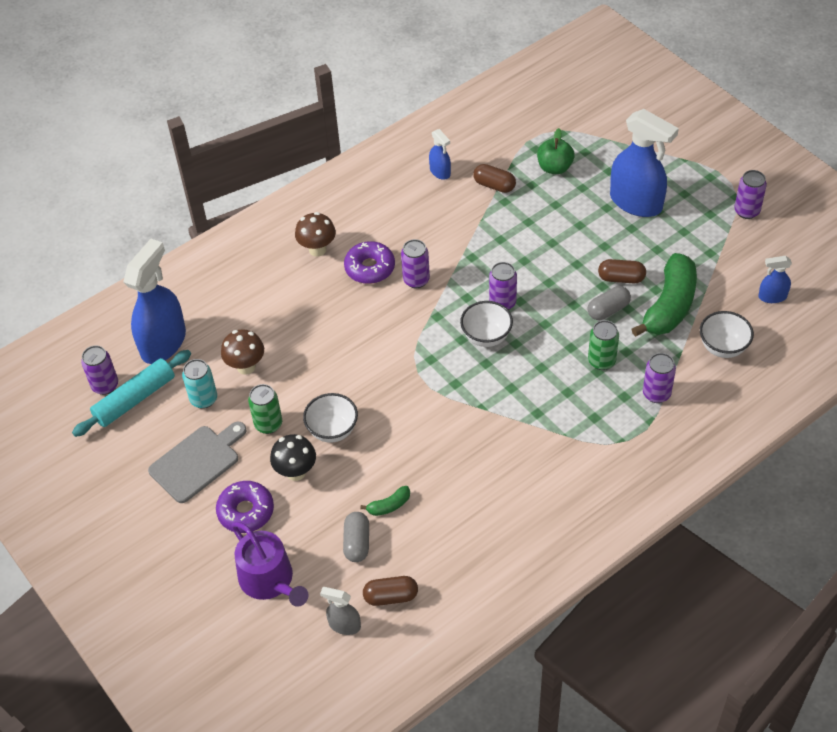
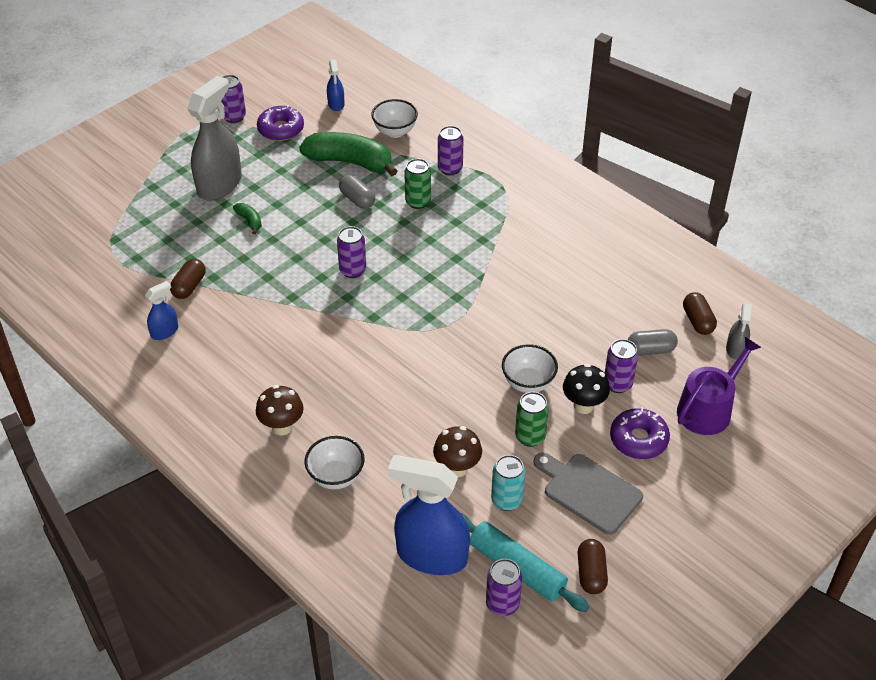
camera: 100 degrees left, 5 degrees down
purple donut [344,241,395,284] -> purple donut moved to [257,105,304,141]
green banana [360,486,410,516] -> green banana moved to [233,203,262,234]
purple can [401,239,430,288] -> purple can moved to [605,339,638,393]
white bowl [460,301,513,347] -> white bowl moved to [305,436,364,489]
green apple [537,128,575,174] -> none
brown capsule [598,259,646,283] -> brown capsule moved to [578,539,608,594]
blue spray bottle [610,109,679,217] -> grey spray bottle [187,76,242,201]

